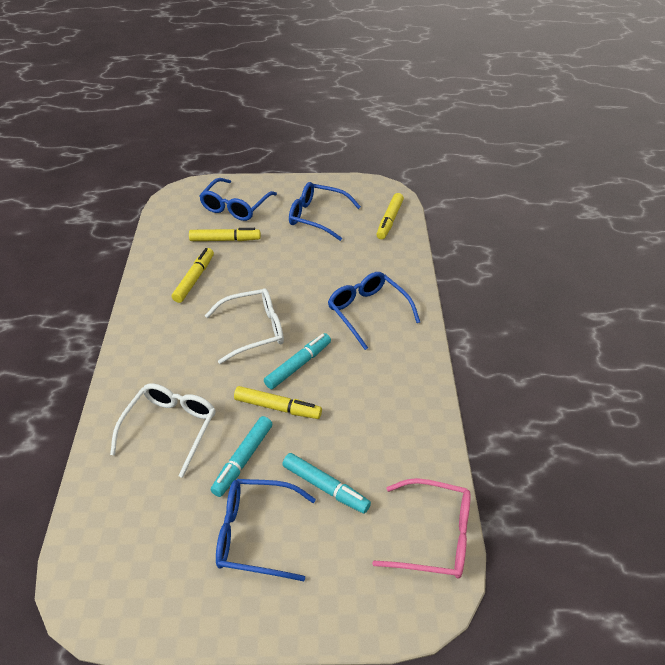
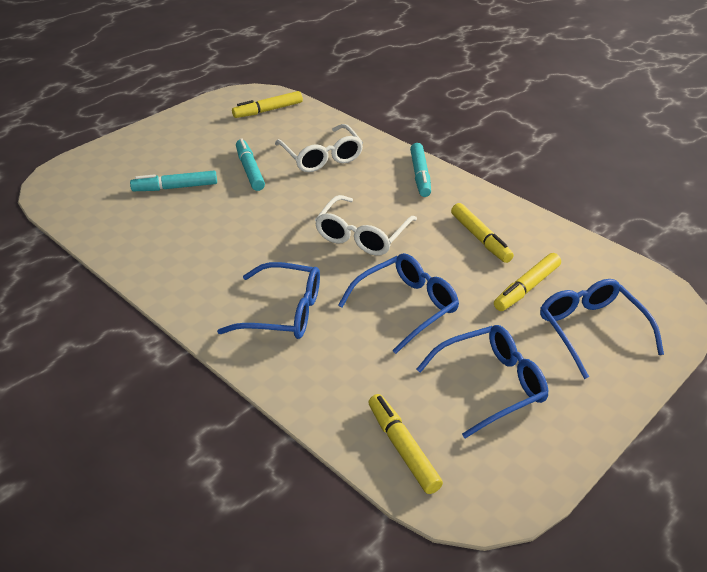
camera: 135 degrees right, 5 degrees down
blue glasses [216,479,316,581] -> blue glasses moved to [338,253,459,354]
yellow marker [234,386,322,419] -> yellow marker moved to [232,91,303,118]
turquoise marker [264,333,331,389] -> turquoise marker moved to [410,143,431,197]
pink glasses [372,478,471,579] -> none

